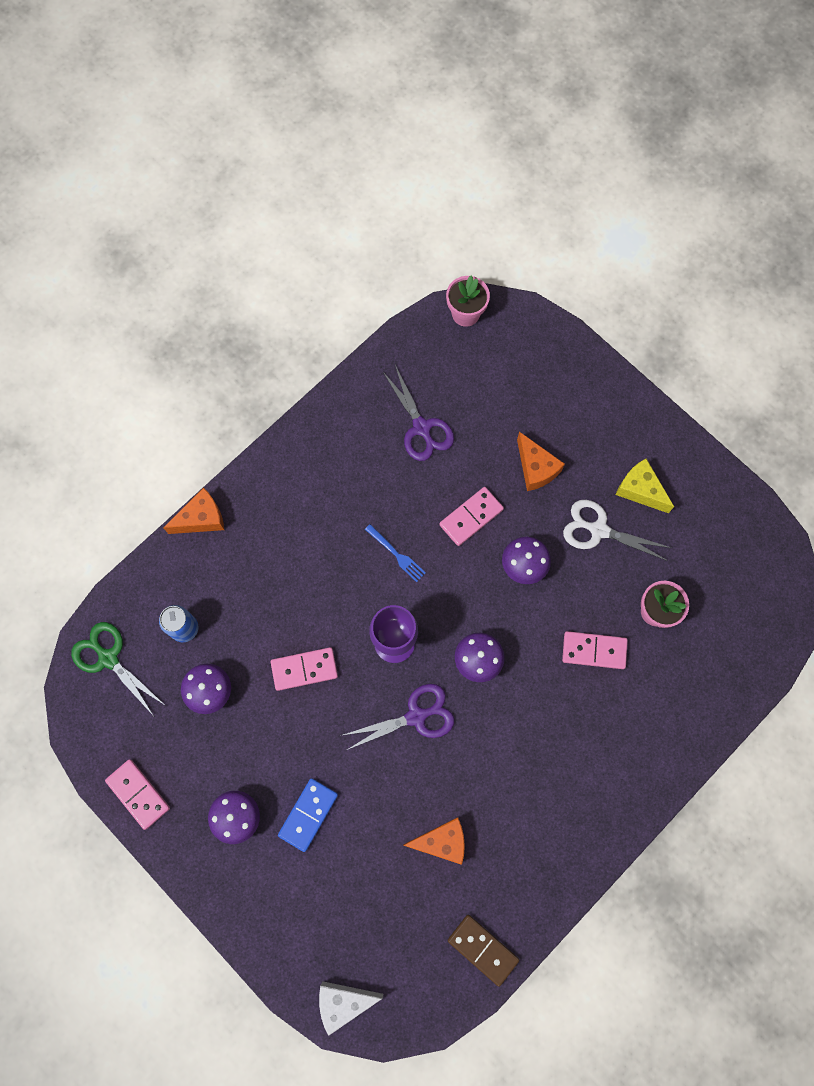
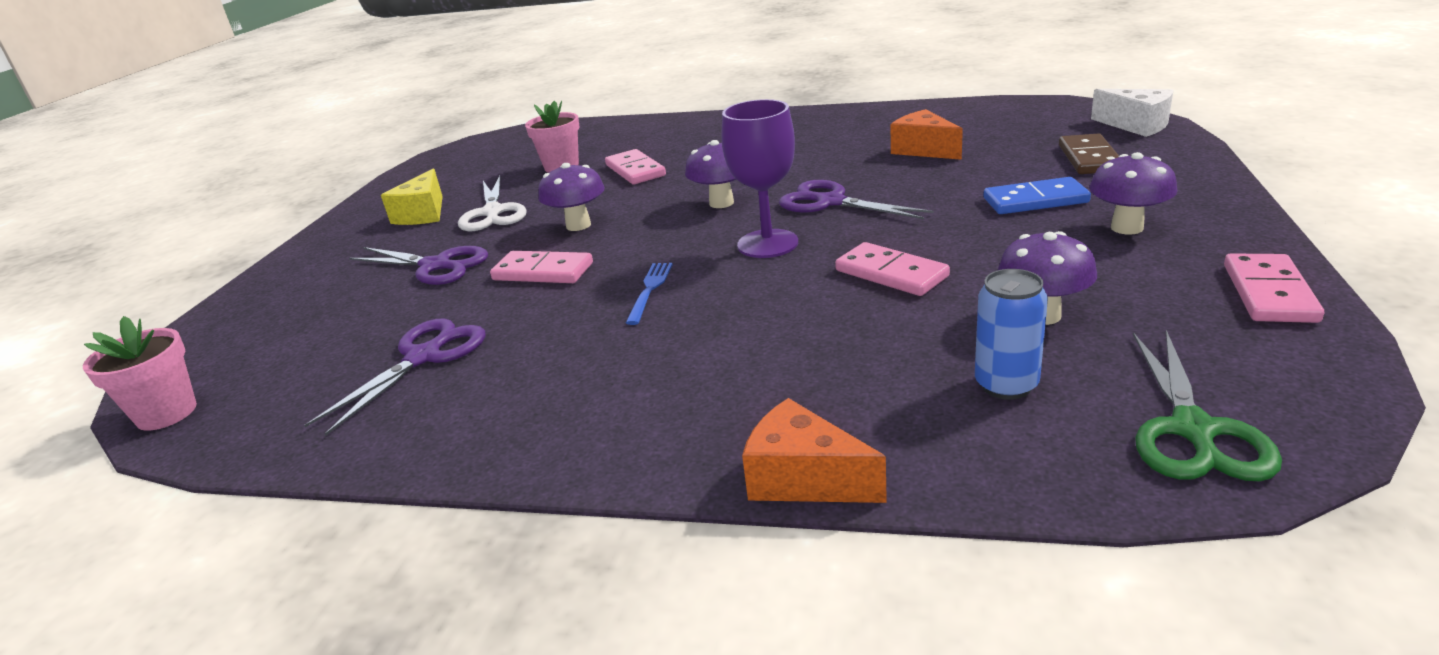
camera: 120 degrees left, 45 degrees down
brown domino [448,915,519,987] -> brown domino moved to [1059,133,1119,174]
orange cheese [517,432,565,491] -> purple scissors [349,246,488,285]

